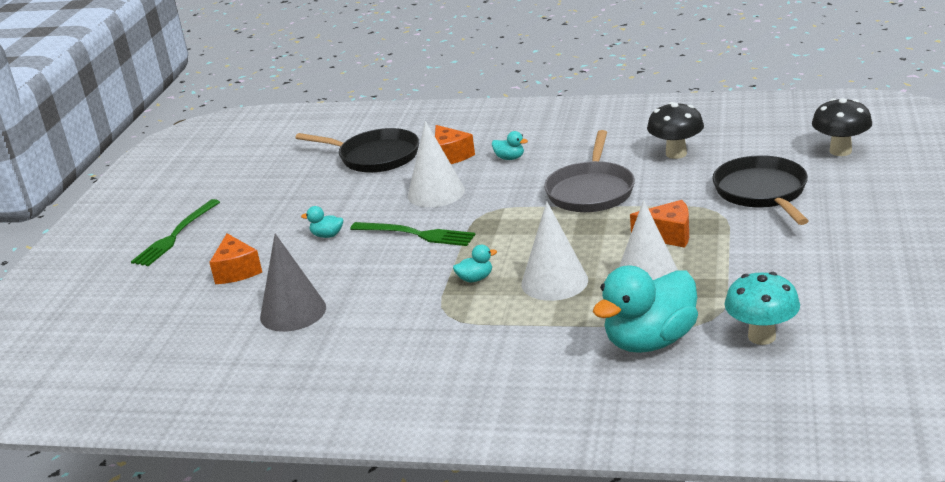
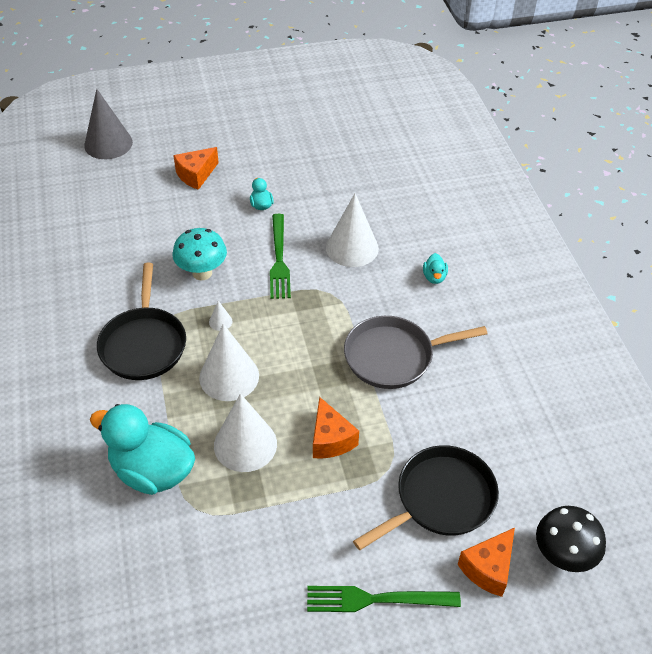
camera: 60 degrees right, 20 degrees up
green fork [131,199,220,266] -> green fork moved to [307,586,461,612]
grey cone [260,234,326,332] -> grey cone moved to [84,89,133,159]
black pan [295,128,419,173] -> black pan moved to [97,263,186,380]
orange cheese [435,125,475,164] -> orange cheese moved to [457,528,515,597]
turquoise duck [453,245,497,282] -> white cone [209,301,233,331]
black mushroom [647,102,704,159] -> none
turquoise mushroom [725,272,800,345] -> turquoise mushroom moved to [172,228,227,280]

